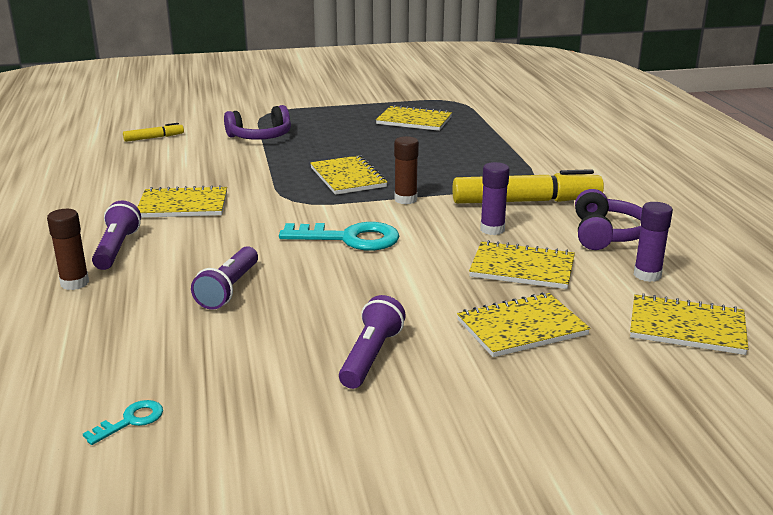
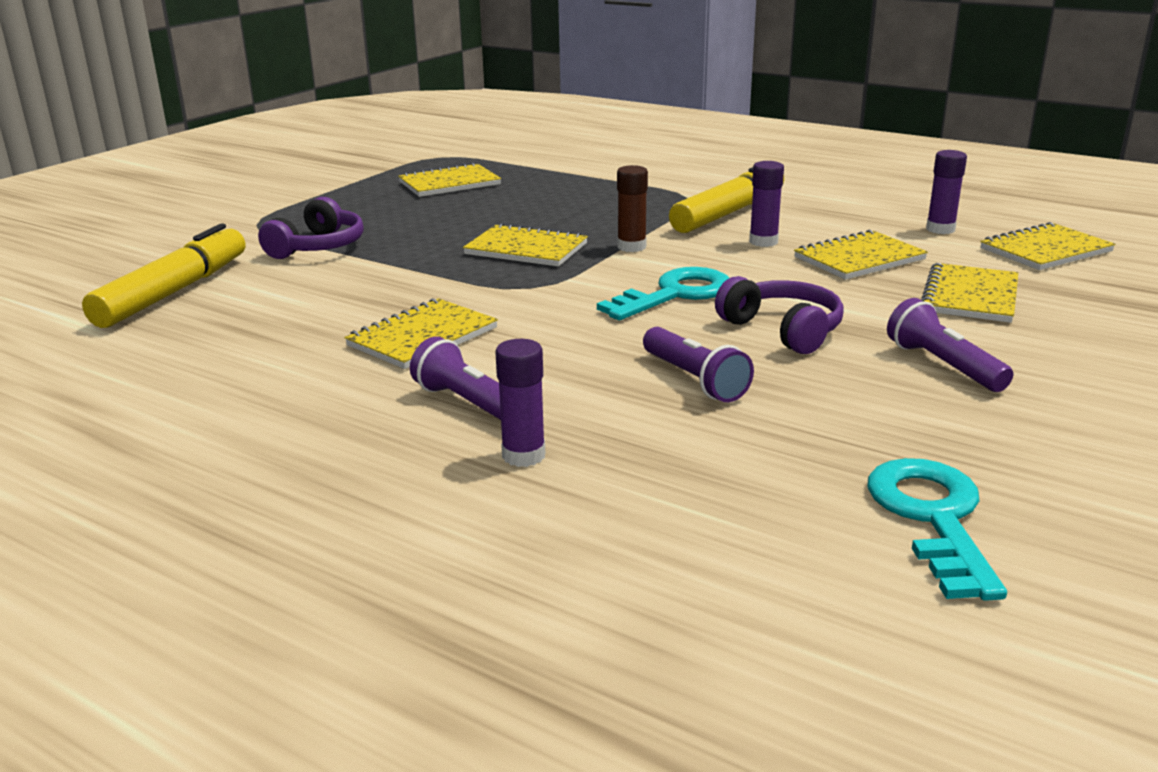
camera: 45 degrees left, 0 degrees up
brown glue stick [47,209,89,290] -> purple glue stick [495,339,545,467]
turquoise key [83,400,163,445] -> turquoise key [867,458,1007,601], size x2.07
yellow marker [123,123,184,142] -> yellow marker [82,224,245,328], size x2.12
purple headphones [575,189,642,250] -> purple headphones moved to [715,276,844,354]

